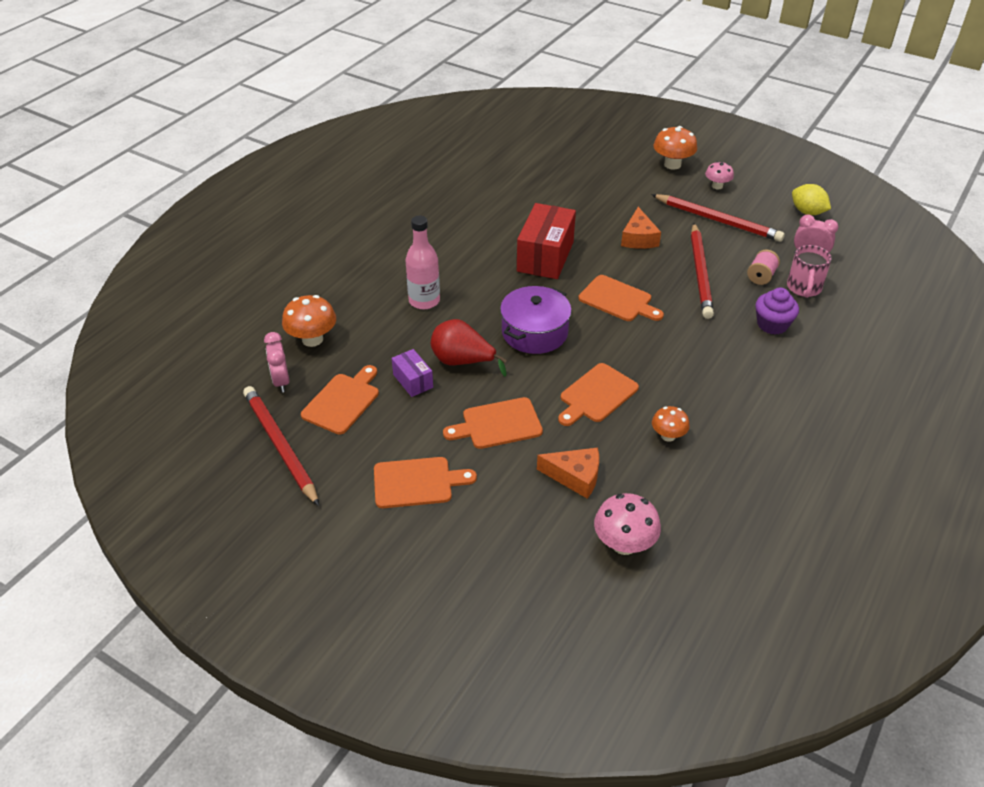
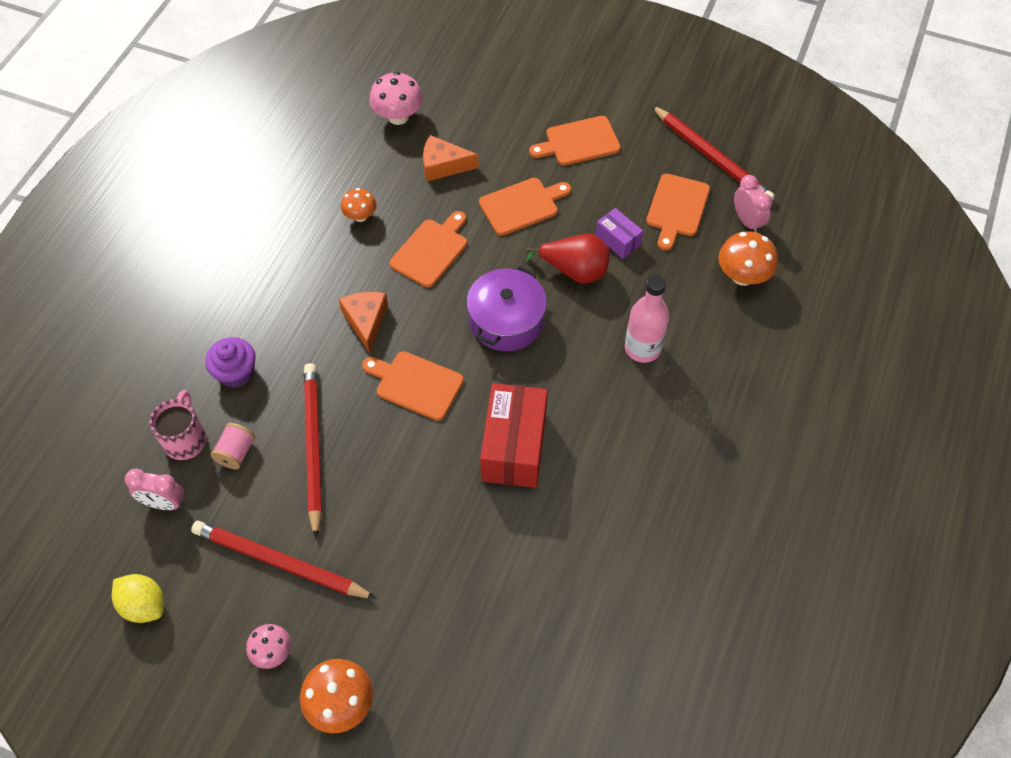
camera: 170 degrees right, 15 degrees up
orange cheese [621,207,661,249] -> orange cheese moved to [339,292,388,354]

